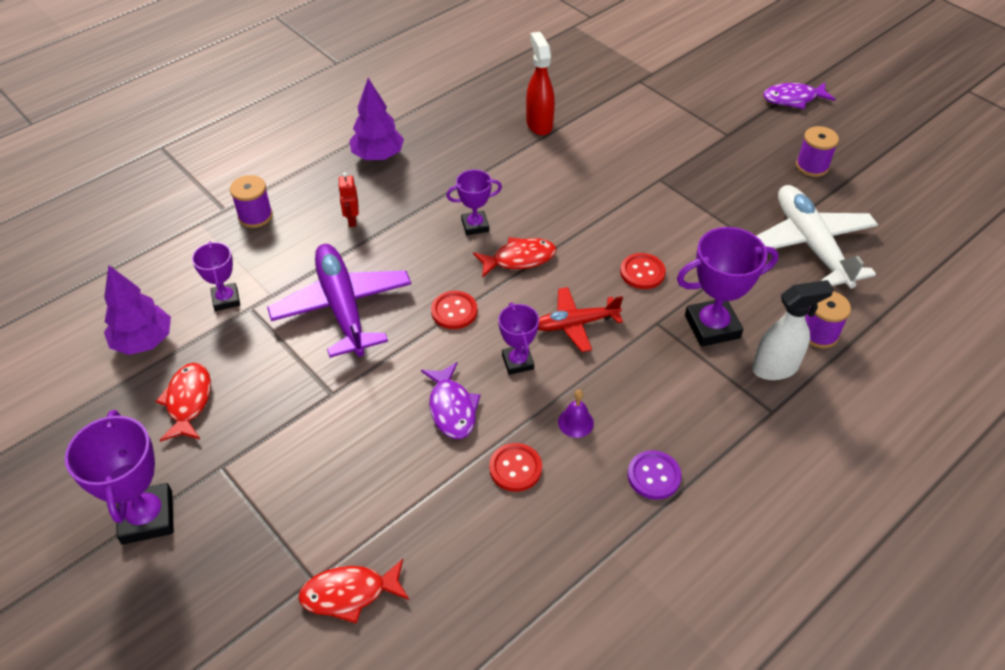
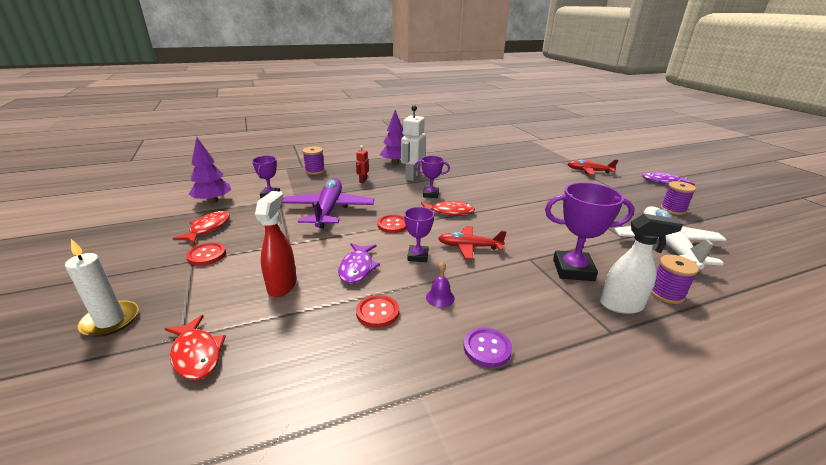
camera: 20 degrees right, 20 degrees down
purple trophy [65,410,174,545] -> none
red fish [298,559,409,624] -> red fish turned 135 degrees counterclockwise [165,315,226,380]
red spray bottle [526,32,555,135] -> red spray bottle moved to [255,191,297,297]
red button [620,253,666,289] -> red button moved to [186,242,226,266]
none -> white candle [65,239,139,337]
none -> white robot [401,105,426,181]
none -> red plane [568,159,618,175]

